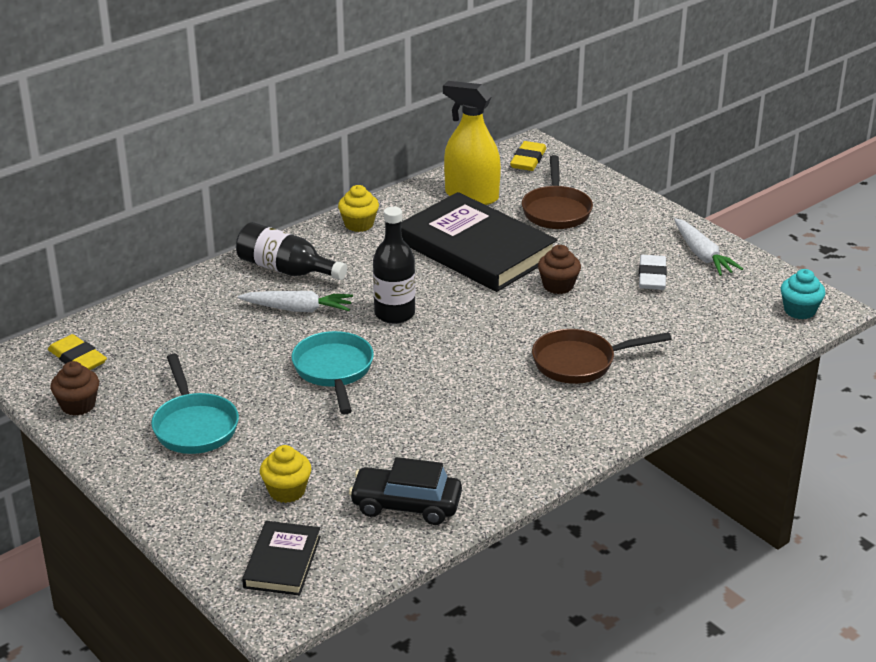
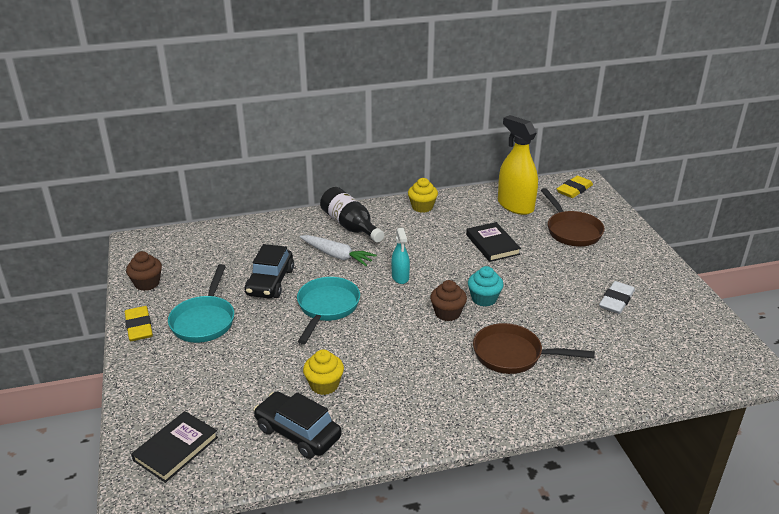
camera: 25 degrees right, 0 degrees up
yellow eraser [48,334,107,370] -> yellow eraser moved to [125,306,153,341]
yellow cupcake [260,445,311,503] -> yellow cupcake moved to [303,350,344,395]
black bottle [373,206,415,324] -> turquoise spray bottle [391,228,410,284]
black book [401,192,557,292] -> black book [466,222,521,262], size x0.49
brown pan [522,155,593,229] -> brown pan turned 45 degrees counterclockwise [541,188,605,247]
brown cupcake [538,245,581,294] -> brown cupcake moved to [430,280,467,321]
white carrot [674,218,743,276] -> none
turquoise cupcake [780,269,826,319] -> turquoise cupcake moved to [468,266,504,307]
none -> black car [245,244,294,298]

